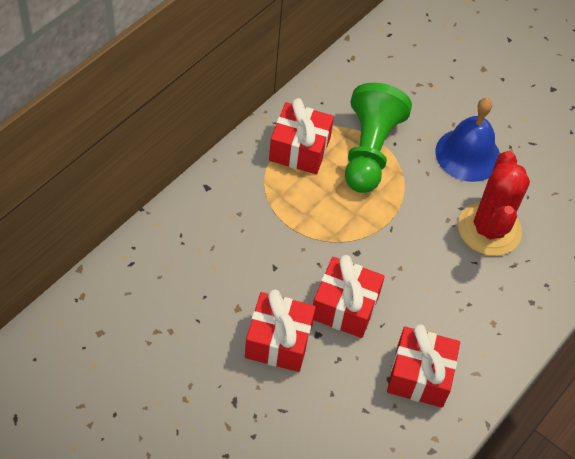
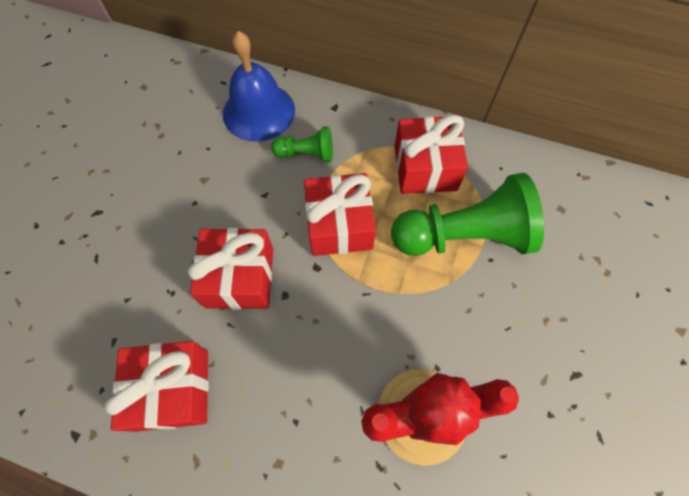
camera: 75 degrees right, 10 degrees up
red gift [245,290,316,372] -> red gift moved to [304,173,376,256]
blue bell [436,98,500,182] -> blue bell moved to [223,31,295,142]
none -> green pawn [271,126,333,162]

